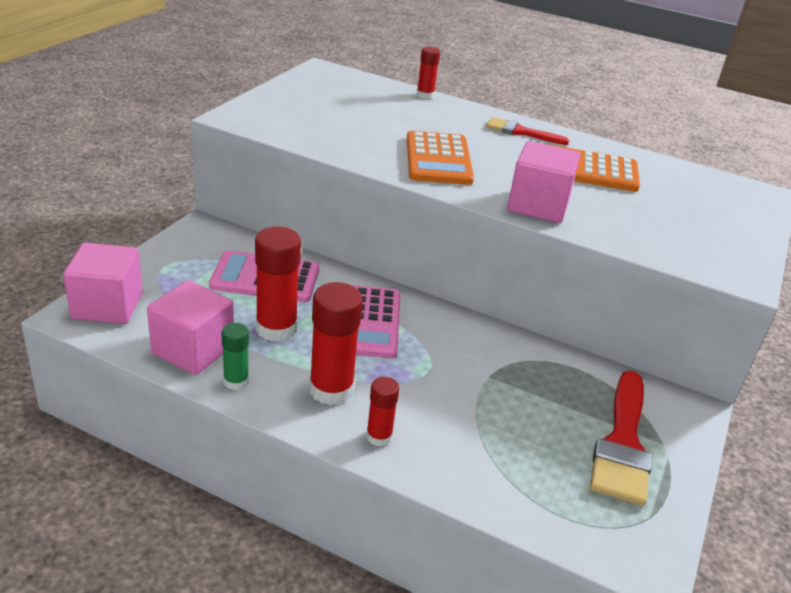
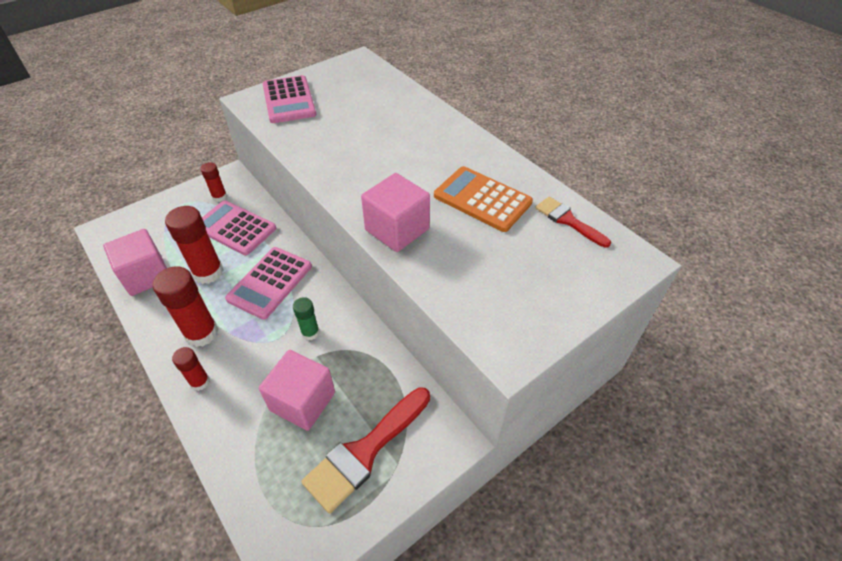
camera: 30 degrees right, 15 degrees up
pink cube [63,243,143,324] -> pink cube moved to [259,350,335,431]
green glue stick [221,323,249,390] -> green glue stick moved to [293,297,319,340]
orange calculator [407,131,474,185] -> none
red glue stick [417,47,440,99] -> red glue stick moved to [200,162,227,202]
red brush [486,117,569,145] -> red brush moved to [535,196,611,248]
none -> pink calculator [262,75,316,123]

